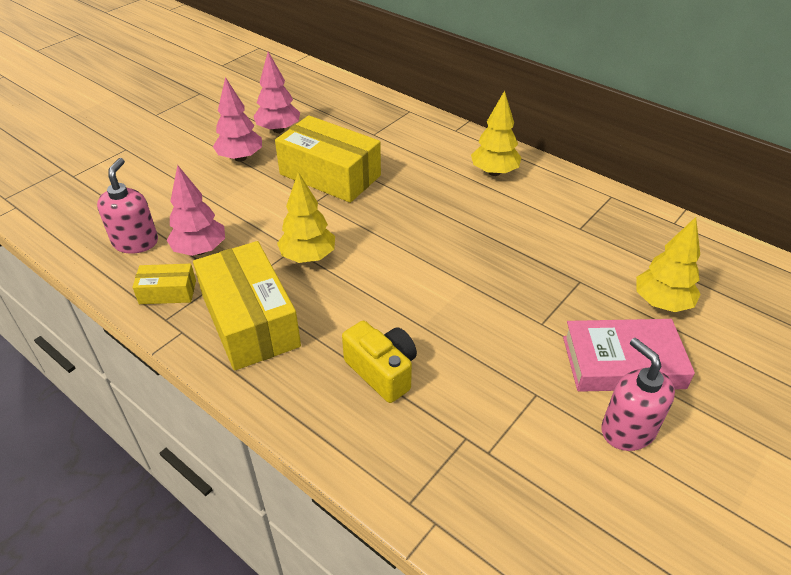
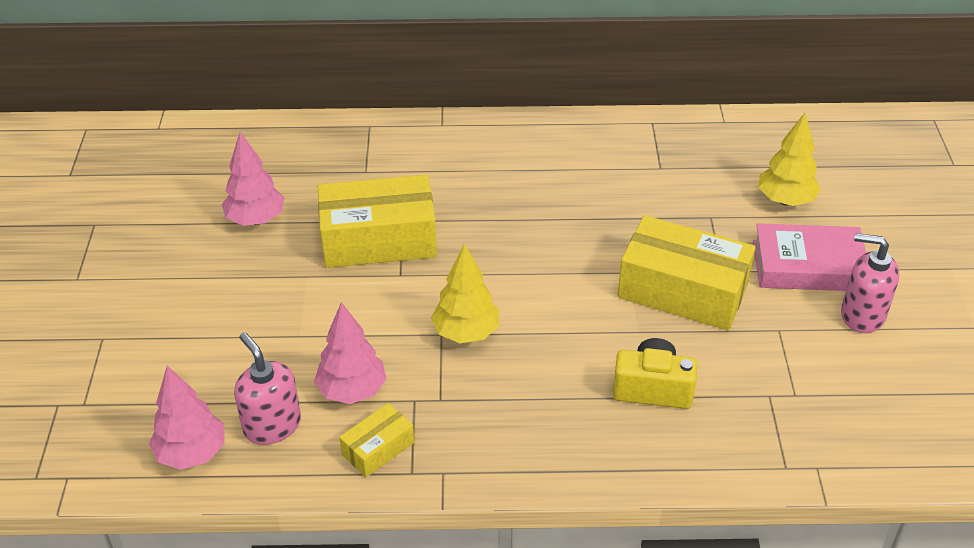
camera: 40 degrees left, 0 degrees up
yellow box [193,241,301,371] -> yellow box moved to [618,215,756,331]
pink tree [213,77,262,162] -> pink tree moved to [149,365,225,470]
yellow tree [471,91,522,176] -> none
pink book [563,319,695,392] -> pink book turned 45 degrees clockwise [753,223,866,291]

